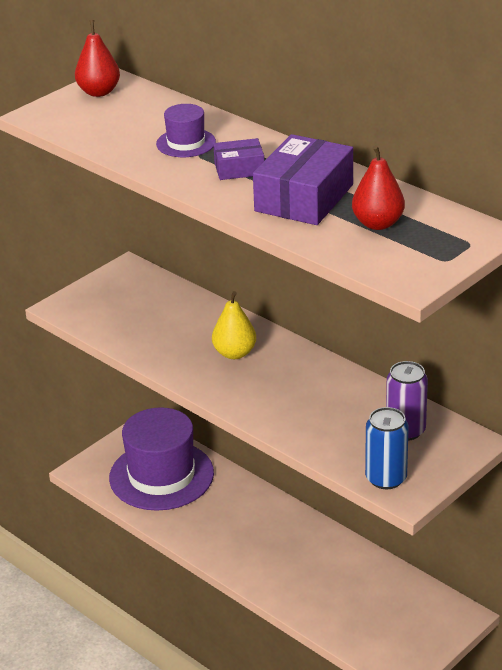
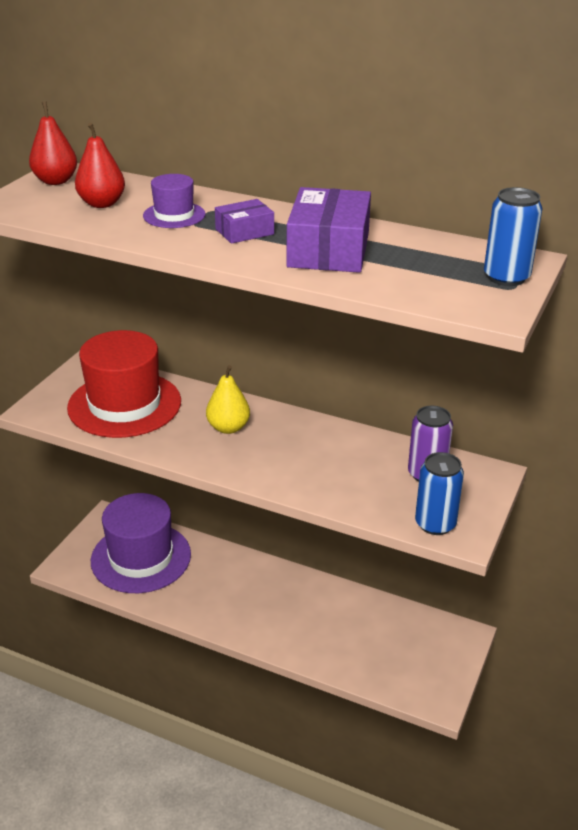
camera: 20 degrees left, 0 degrees up
red pear [352,145,405,230] -> red pear moved to [75,122,125,208]
none -> red hat [67,330,181,438]
none -> blue can [484,187,543,286]

